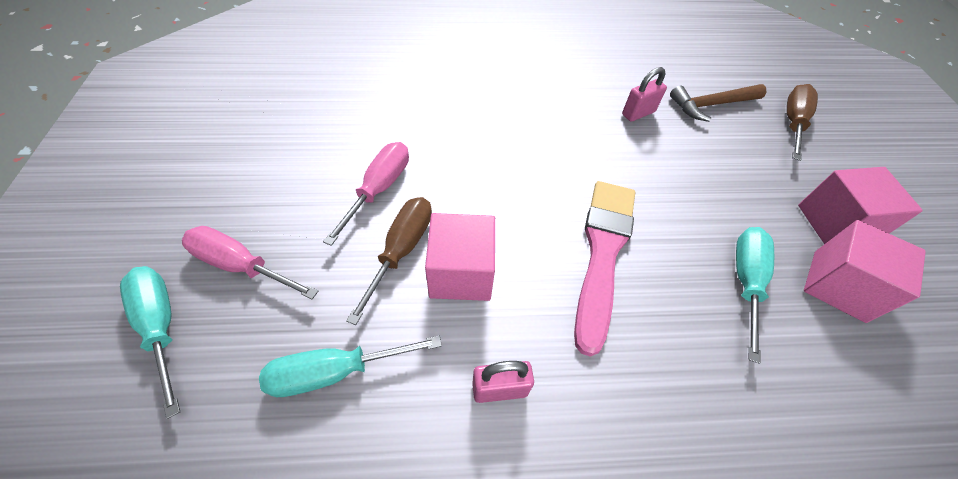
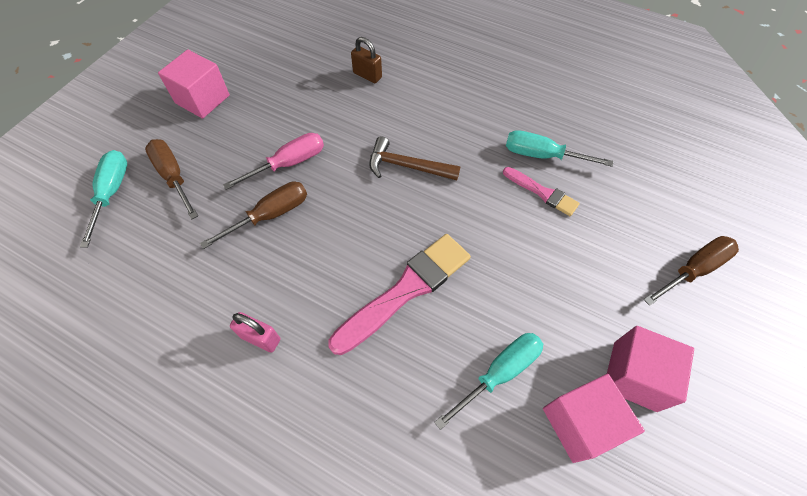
camera: 35 degrees right, 5 degrees up
pink screwdriver [182,226,318,299] -> brown screwdriver [145,139,198,220]
turquoise screwdriver [259,336,442,397] -> turquoise screwdriver moved to [506,130,613,167]
pink cube [425,213,495,301] -> pink cube moved to [158,49,230,119]
pink padlock [622,67,667,122] -> pink brush [503,167,580,216]
brown hammer [670,84,767,122] -> brown hammer moved to [369,136,460,180]
none -> brown padlock [351,37,382,83]

